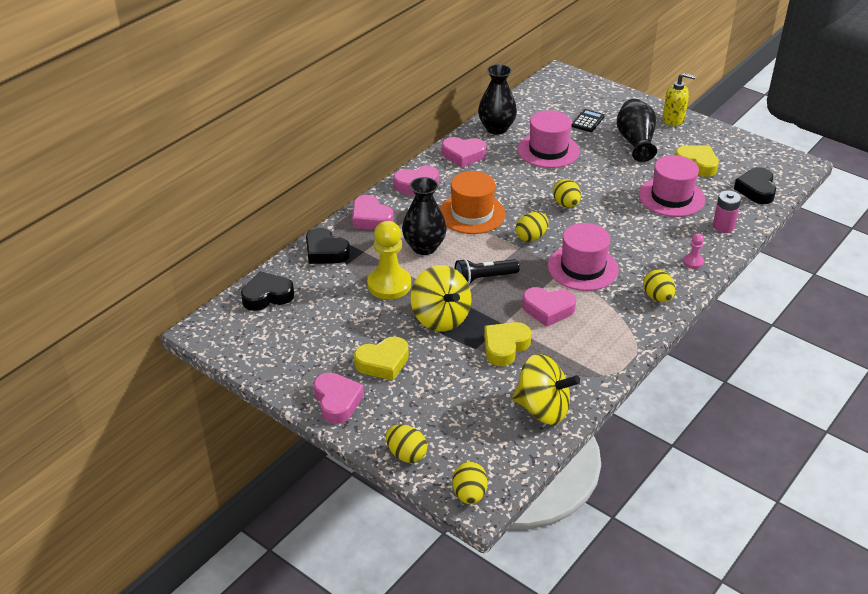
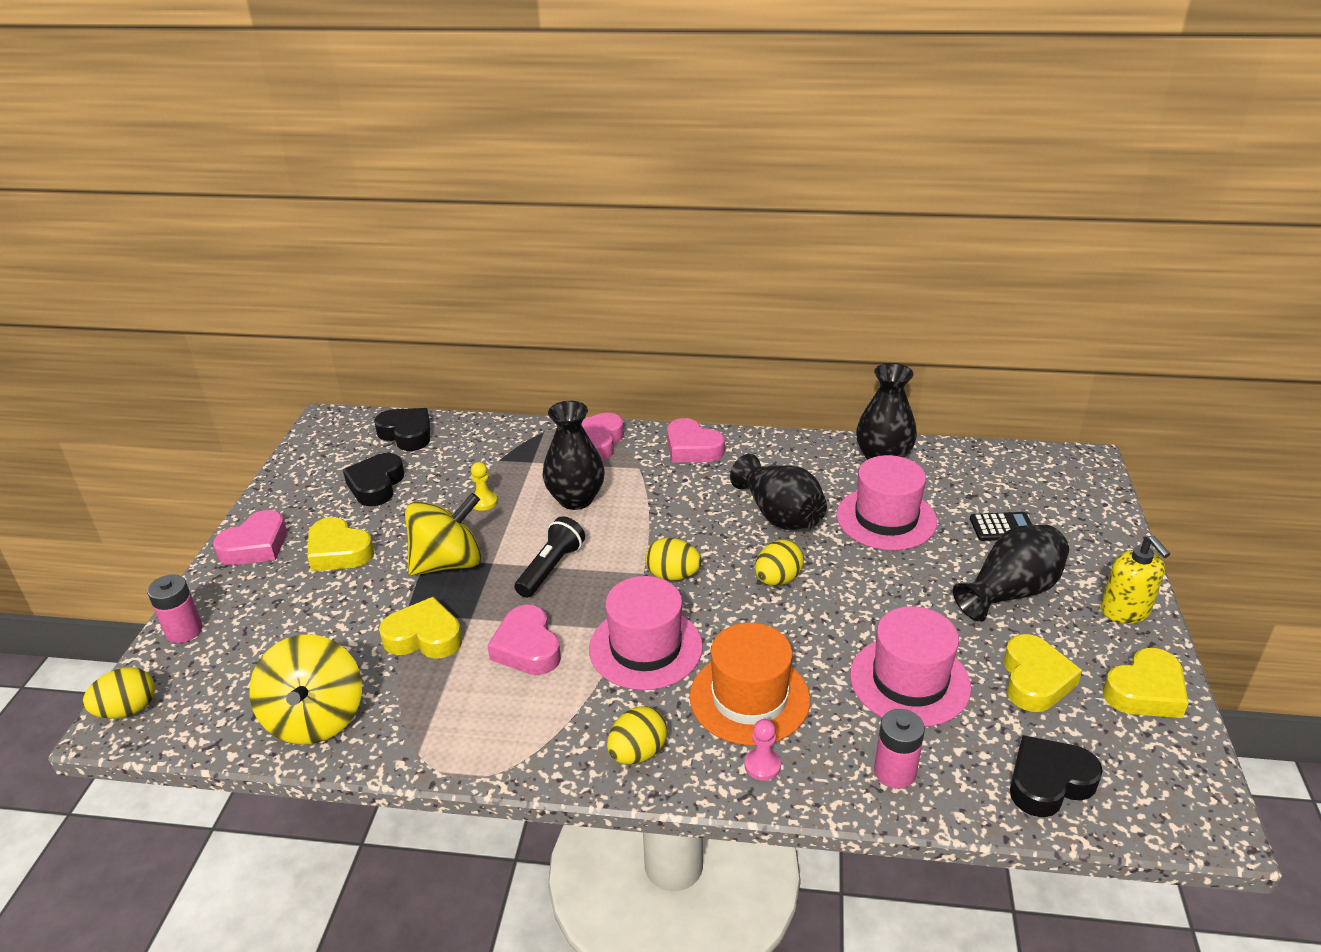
camera: 60 degrees right, 5 degrees down
black heart [306,228,350,264] -> black heart moved to [343,453,405,506]
yellow pawn [367,221,411,299] -> yellow pawn [471,462,498,511], size x0.46
yellow egg [386,425,427,463] -> pink battery [147,574,202,643]
yellow spinning top [411,265,471,332] -> yellow spinning top turned 150 degrees counterclockwise [405,493,481,576]
orange hat [440,171,506,234] -> orange hat moved to [690,623,810,746]
pink heart [442,137,487,168] -> none
black flashlight [455,259,520,285] -> black flashlight turned 75 degrees clockwise [514,516,585,598]
none -> black vase [730,454,827,530]
none -> yellow heart [1103,648,1189,718]

